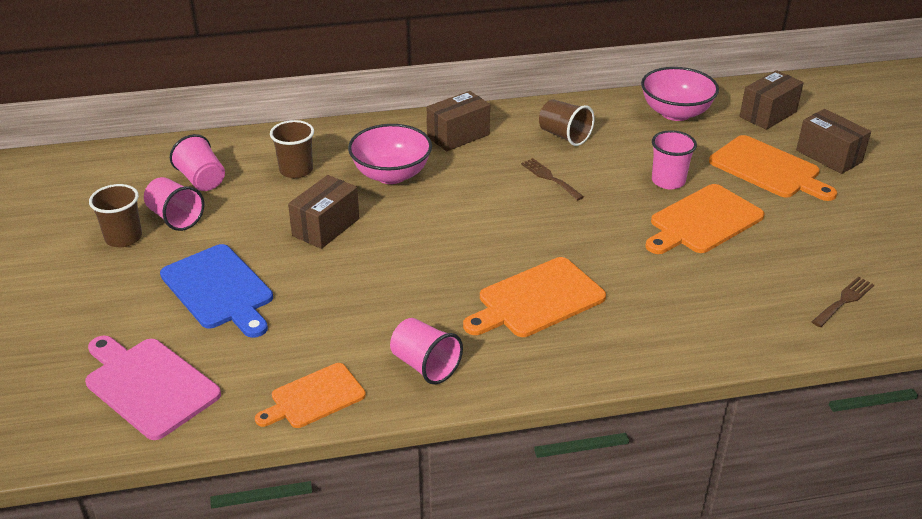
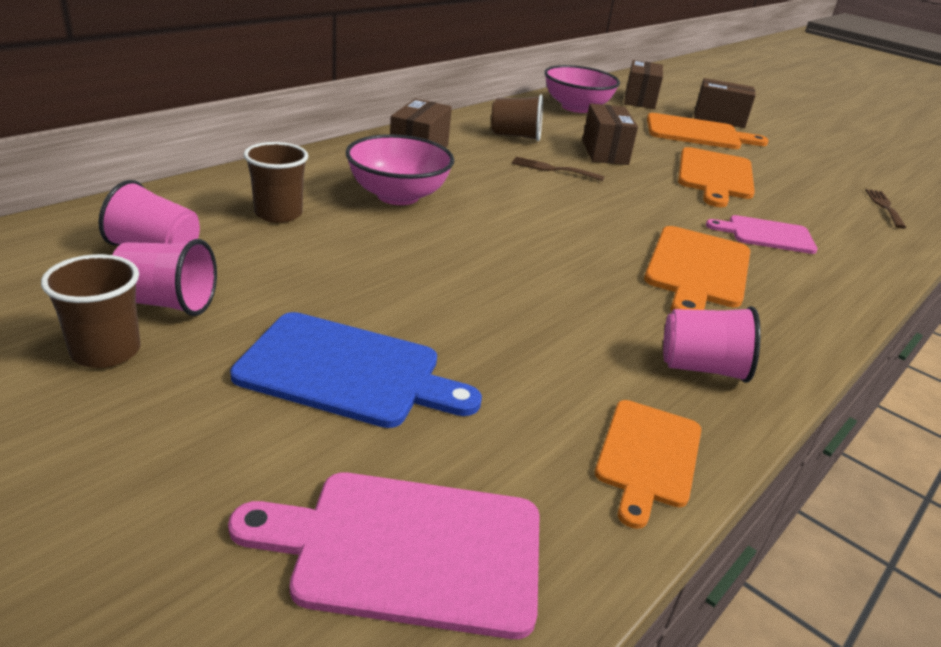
camera: 40 degrees left, 5 degrees down
brown box [288,175,359,249] -> brown box moved to [582,103,638,165]
pink cup [652,130,697,189] -> none
none -> pink cutting board [706,215,818,254]

